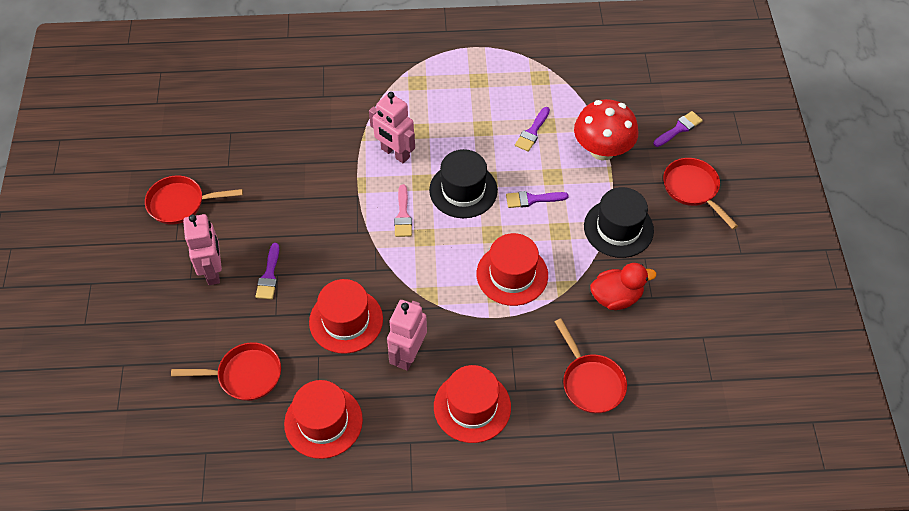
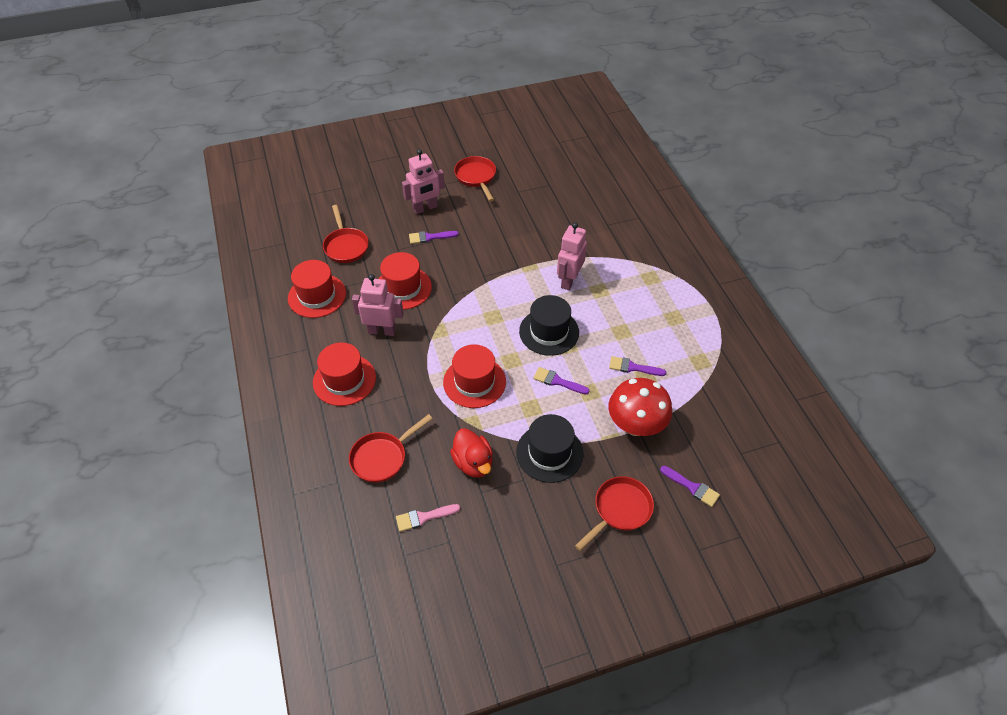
camera: 75 degrees right, 5 degrees down
pink brush [394,184,412,237] -> pink brush moved to [396,504,460,532]
purple brush [506,191,569,208] -> purple brush turned 45 degrees counterclockwise [533,367,590,394]

